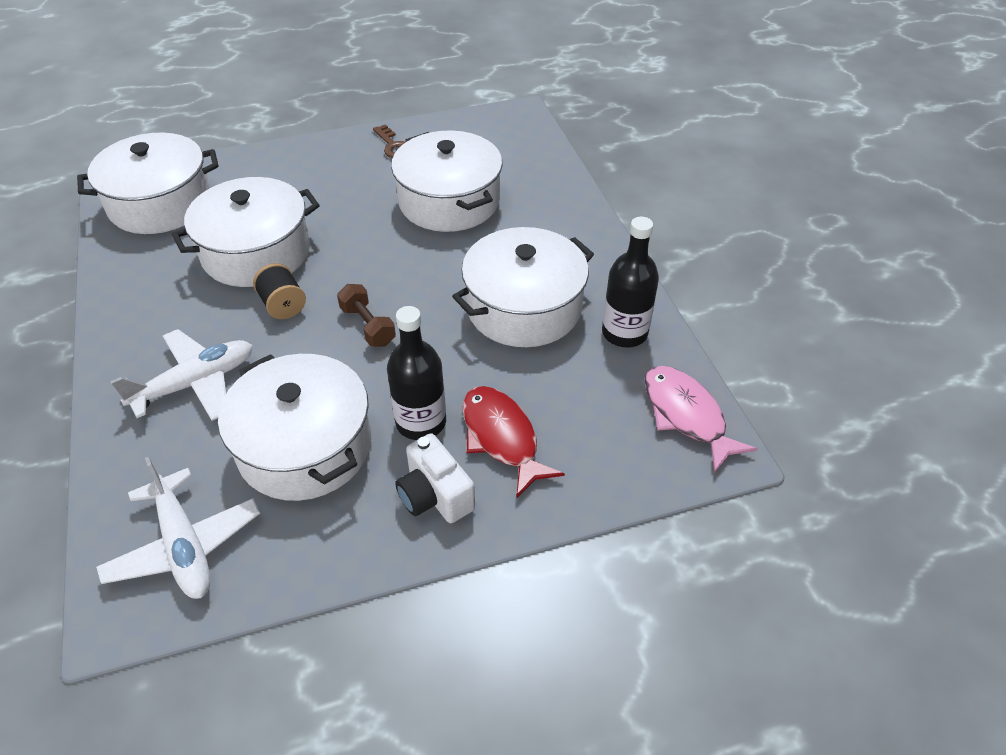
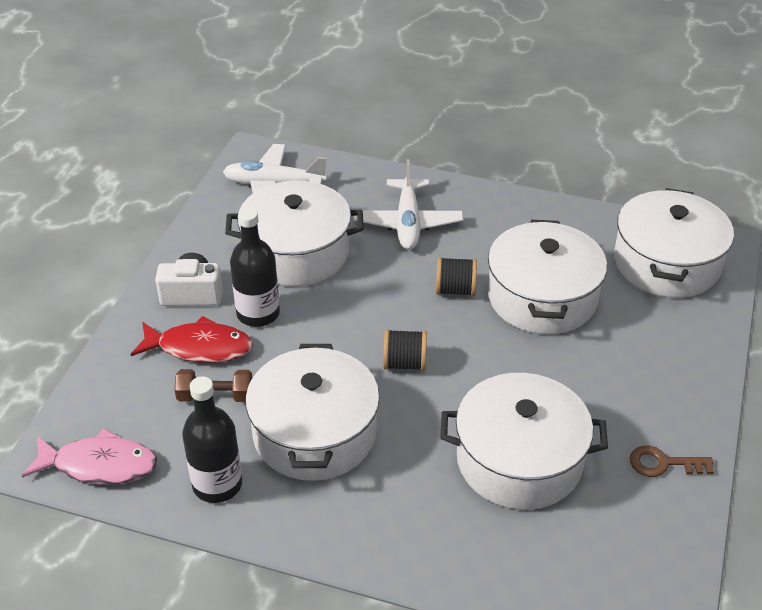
camera: 125 degrees right, 5 degrees down
brown dumbbell [337,284,396,347] -> brown dumbbell moved to [174,369,252,402]
none -> black spool [383,329,427,371]

